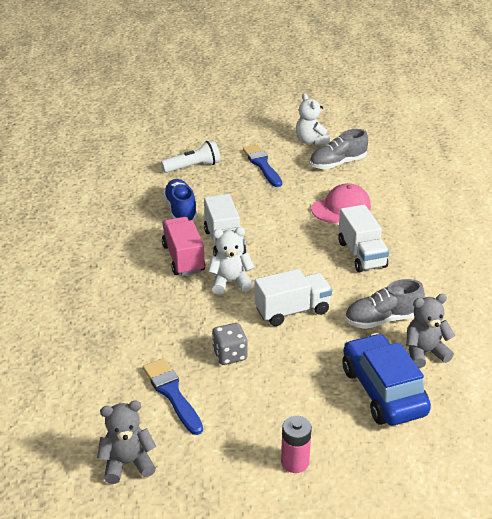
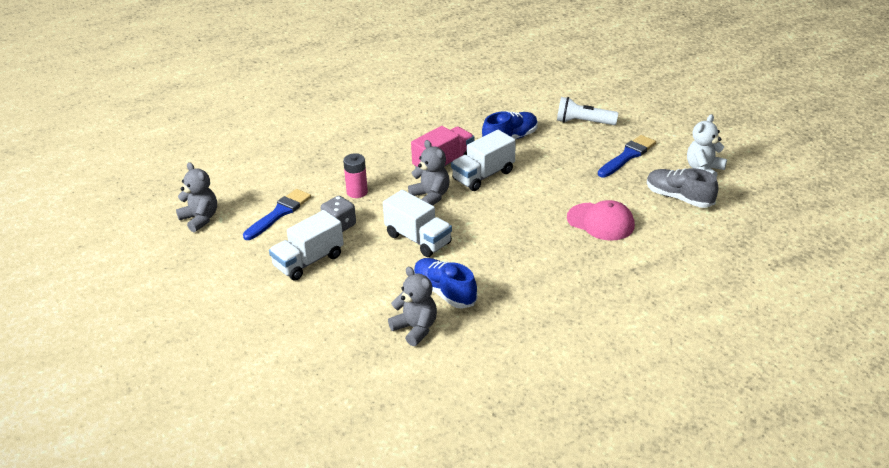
camera: 65 degrees right, 0 degrees up
white flashlight [161,140,220,173] -> white flashlight turned 150 degrees clockwise [557,97,618,125]
white teddy bear [208,227,255,295] -> grey teddy bear [408,140,450,206]
pink battery [281,416,312,473] -> pink battery moved to [343,153,368,198]
white truck [338,205,389,272] -> white truck moved to [269,210,344,281]
blue car [342,333,431,425] -> none
grey shoe [345,279,425,329] -> blue shoe [414,258,477,309]

